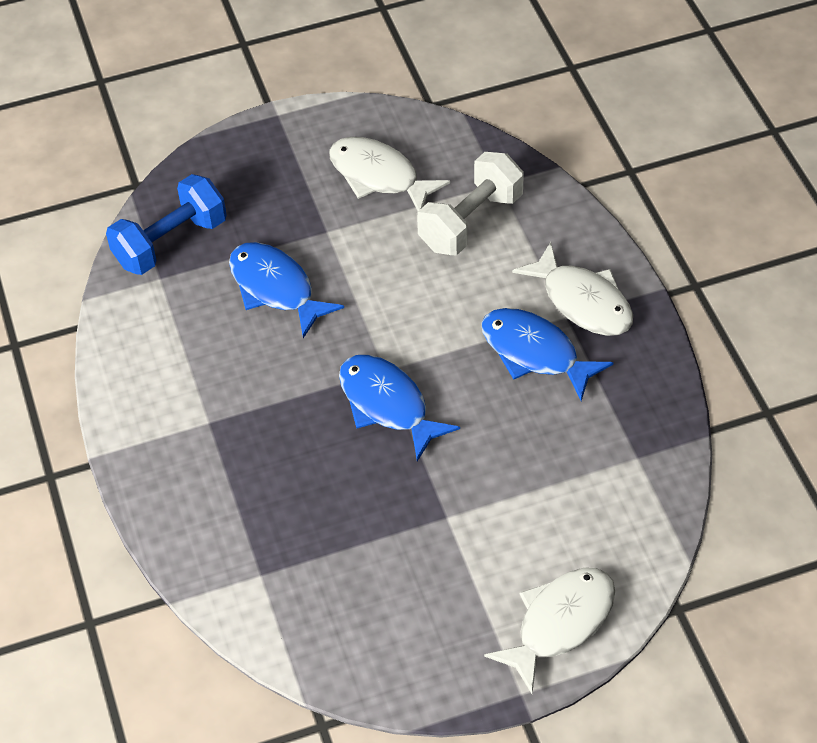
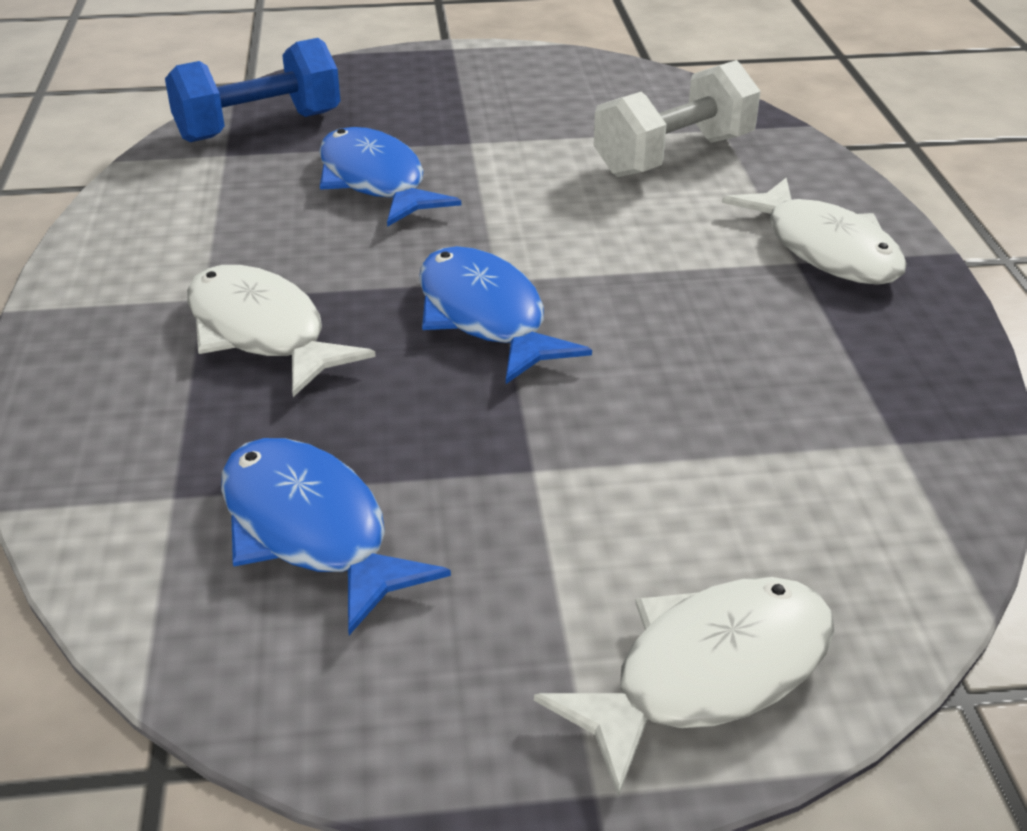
camera: 10 degrees right, 15 degrees down
white fish [329,137,450,211] -> white fish moved to [187,265,376,397]
blue fish [481,308,613,401] -> blue fish moved to [221,438,451,635]

